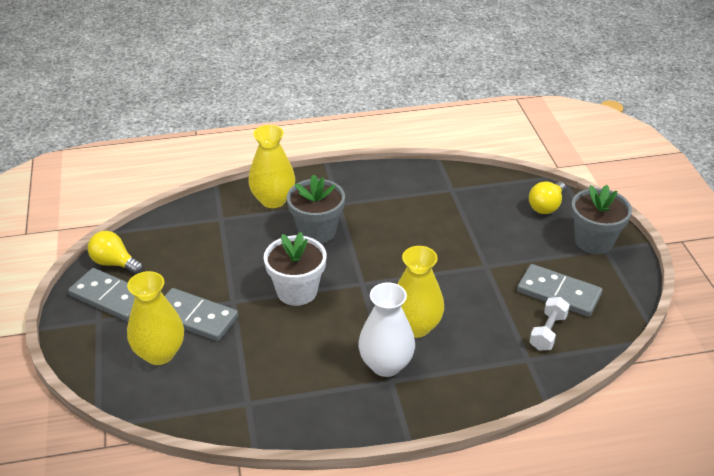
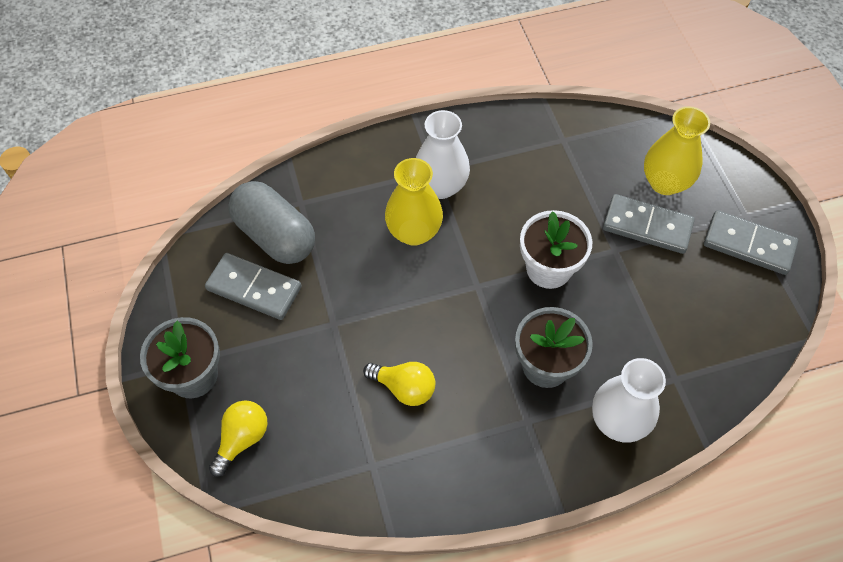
camera: 175 degrees right, 20 degrees up
yellow light bulb [88,231,143,274] -> yellow light bulb moved to [363,362,435,406]
yellow vase [248,125,295,208] -> white vase [592,358,666,443]
white dumbbell [530,297,570,351] -> grey capsule [228,181,315,264]

